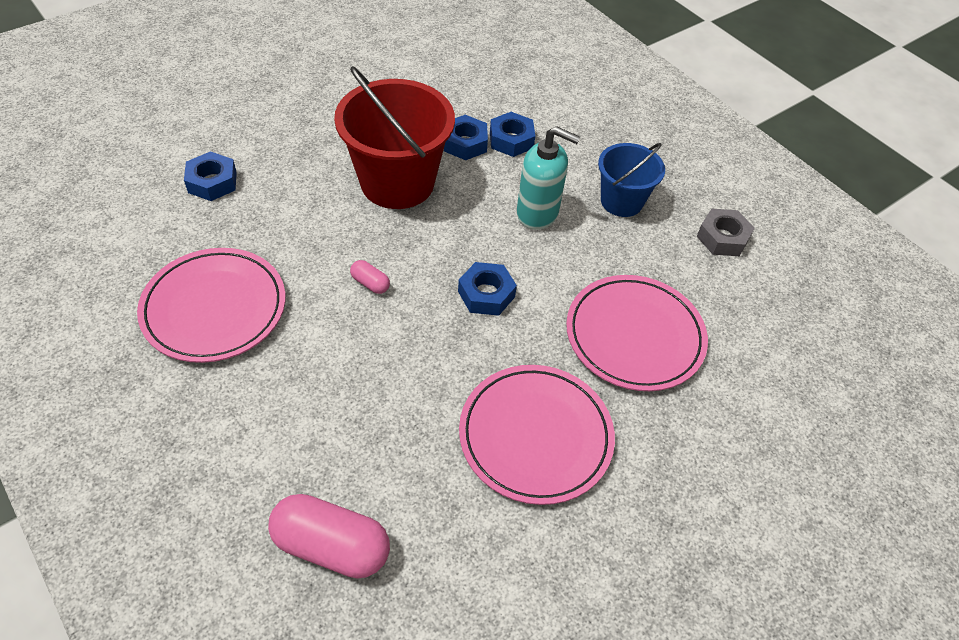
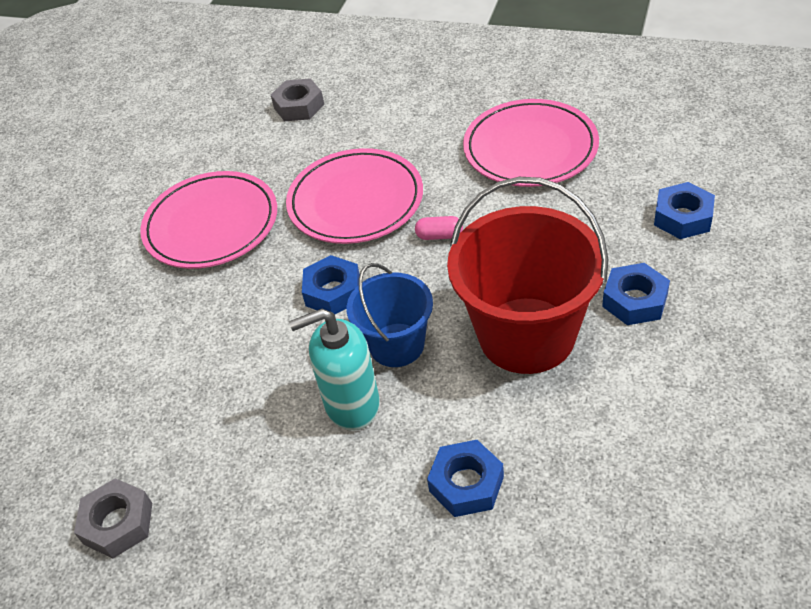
camera: 155 degrees right, 5 degrees down
pink capsule [268,494,390,579] -> grey nut [271,78,324,121]
blue nut [444,115,488,160] -> blue nut moved to [602,263,670,325]
pink plate [566,275,708,391] -> pink plate moved to [286,148,423,244]
blue bucket [598,143,665,217] -> blue bucket moved to [346,263,433,367]

